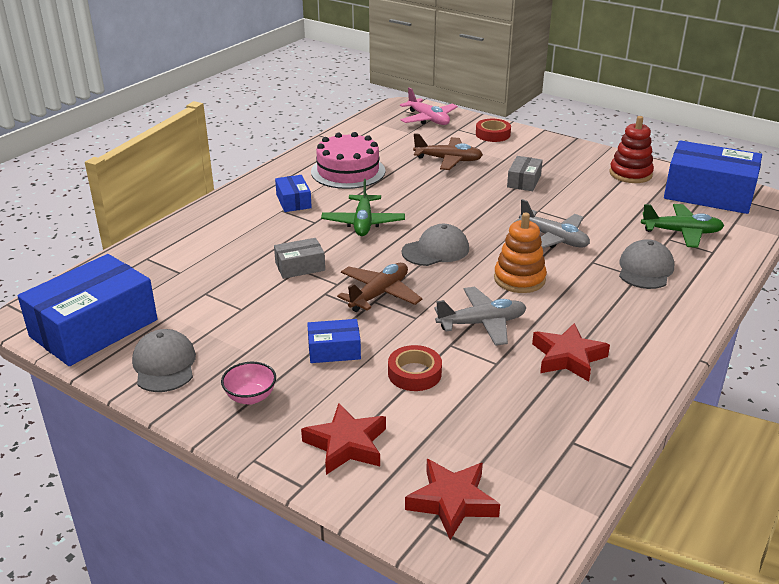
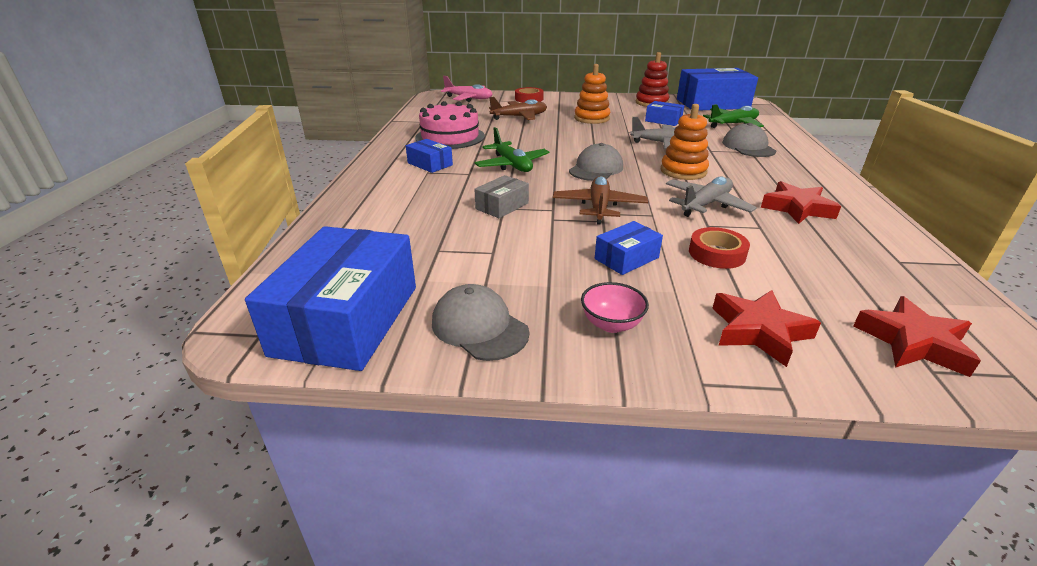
camera: 30 degrees left, 0 degrees up
grey box [507,156,543,191] -> orange stacking toy [574,64,610,124]
none -> blue box [645,101,684,126]

